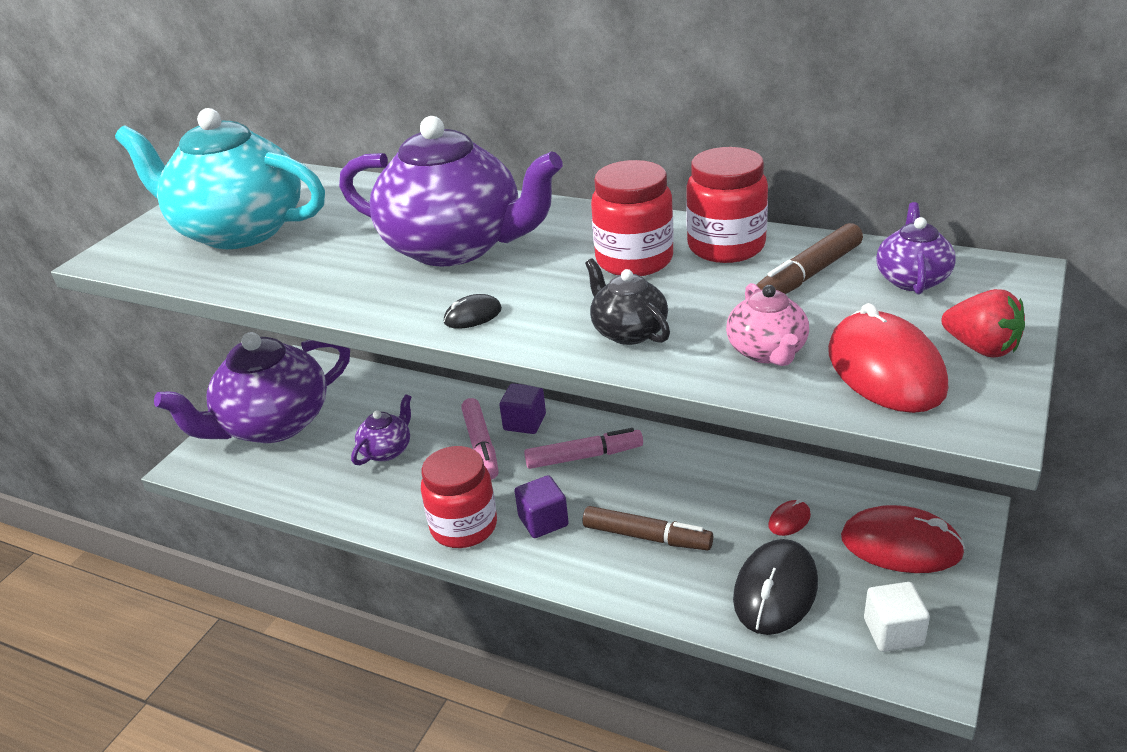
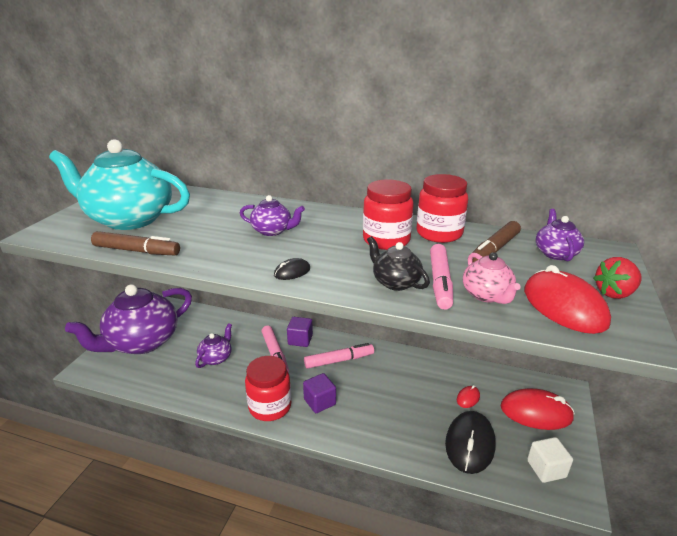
camera: 10 degrees left, 5 degrees down
purple teapot [339,116,563,267] -> purple teapot [240,195,305,236], size x0.45
brown marker [583,506,713,550] -> brown marker moved to [91,231,180,255]
red strawberry [941,289,1025,357] -> red strawberry turned 120 degrees clockwise [593,257,642,299]
none -> pink marker [430,244,453,310]

